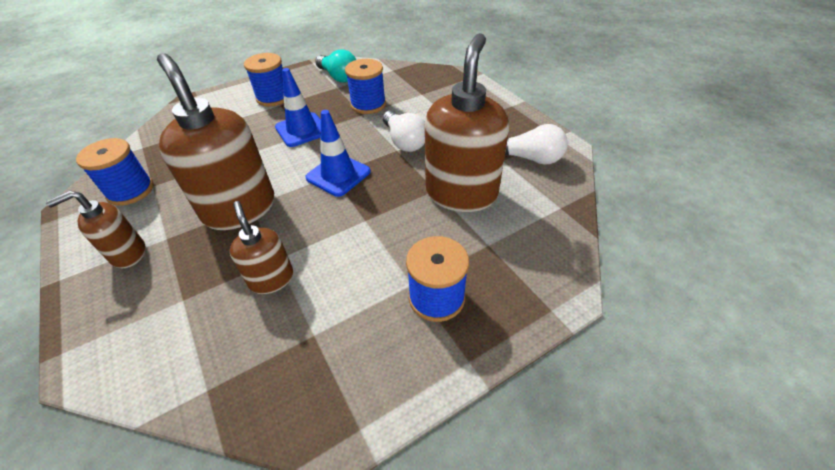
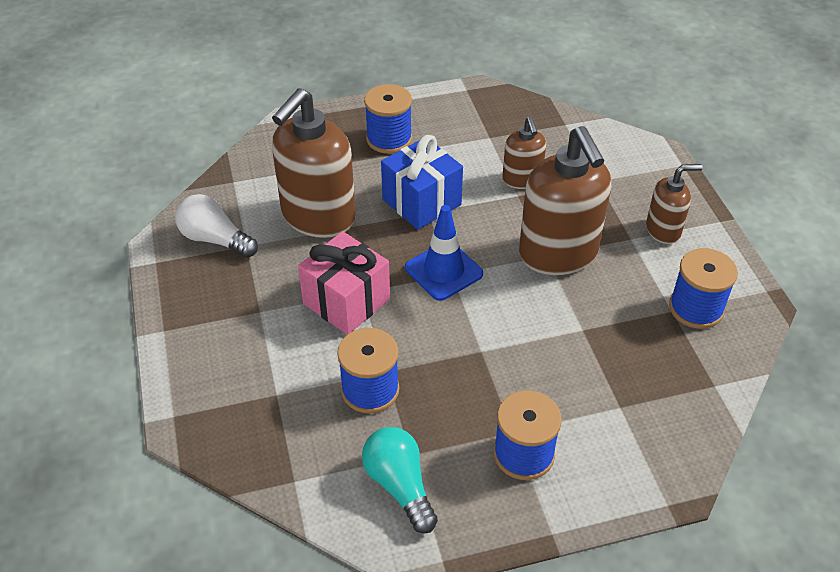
camera: 165 degrees left, 0 degrees up
blue traffic cone [275,68,321,147] -> none
white light bulb [383,110,425,152] -> pink gift [298,231,390,335]
none -> blue gift [381,135,463,230]

